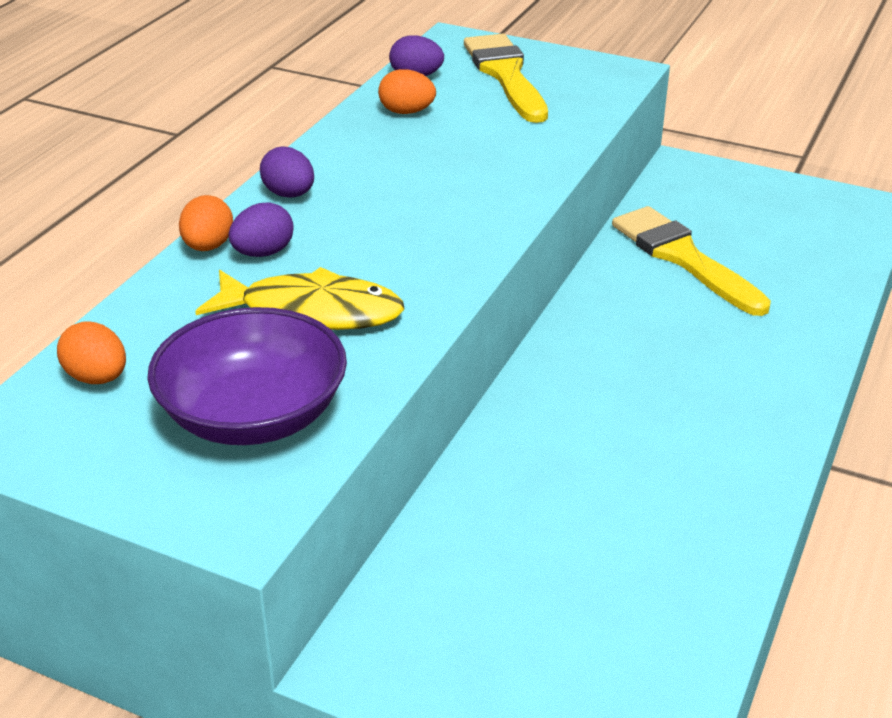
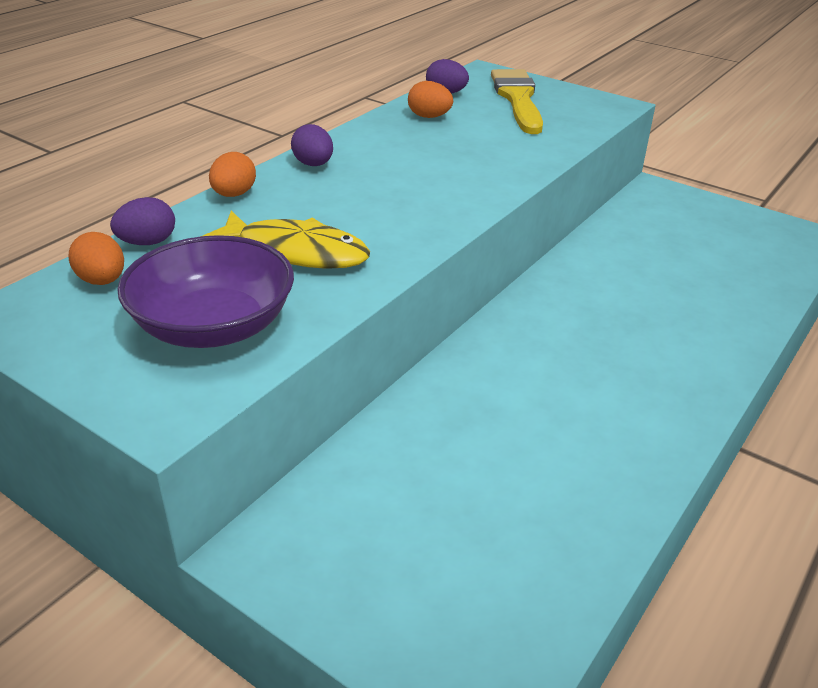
camera: 10 degrees right, 0 degrees up
purple egg [229,202,294,257] -> purple egg moved to [110,197,175,245]
yellow brush [612,206,771,316] -> none

